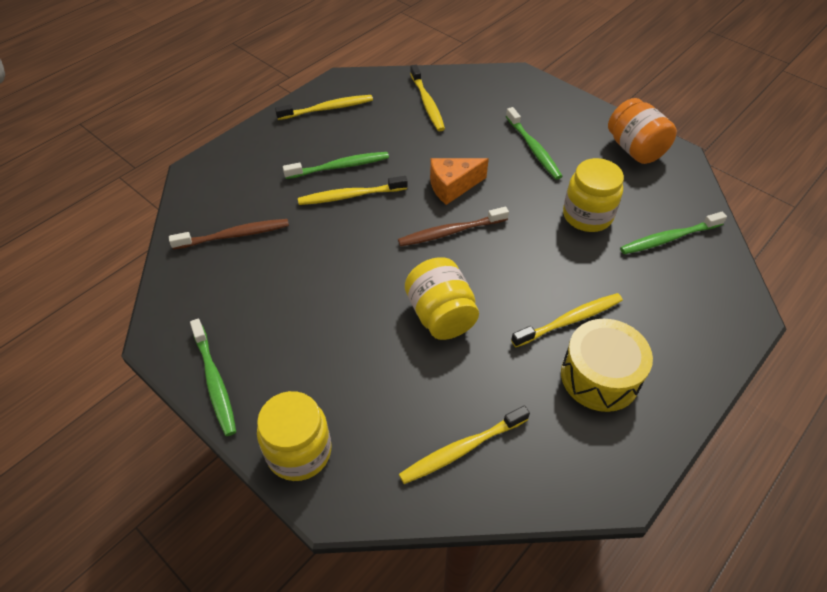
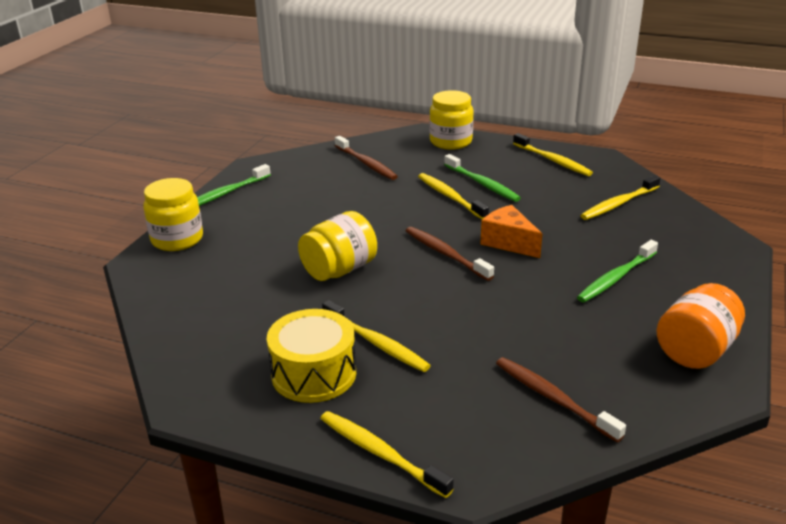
camera: 70 degrees right, 20 degrees down
yellow toothbrush [399,405,530,484] -> yellow toothbrush moved to [320,411,454,498]
yellow jar [563,158,624,232] -> yellow jar moved to [429,90,474,150]
green toothbrush [620,212,727,254] -> brown toothbrush [496,357,626,442]

